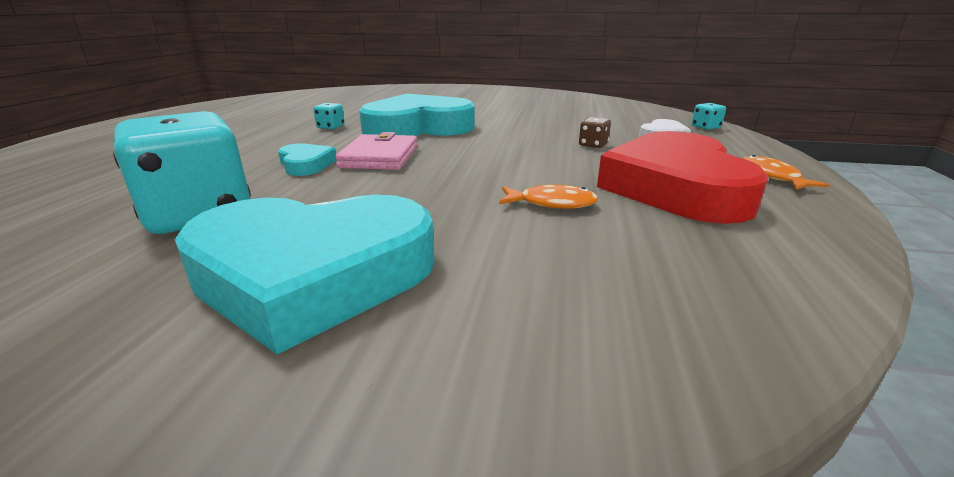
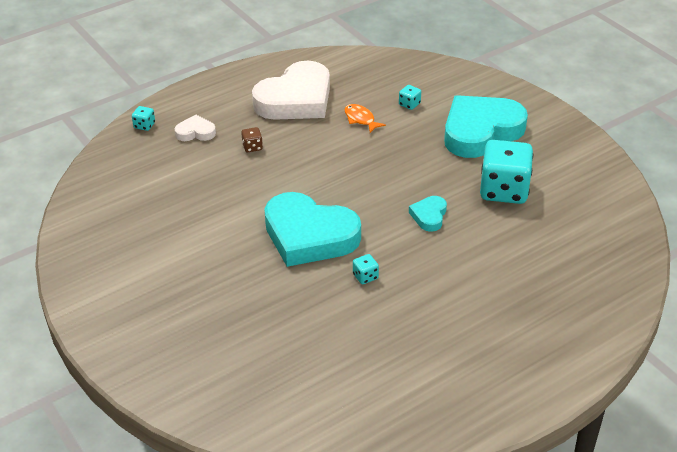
camera: 135 degrees left, 15 degrees up
turquoise heart [175,194,435,354] -> turquoise heart turned 75 degrees counterclockwise [444,95,528,158]
pink wallet [335,132,418,170] -> none
red heart [597,131,769,224] -> white heart [252,61,330,120]
orange fish [744,155,829,190] -> none
none -> turquoise dice [399,85,421,110]

